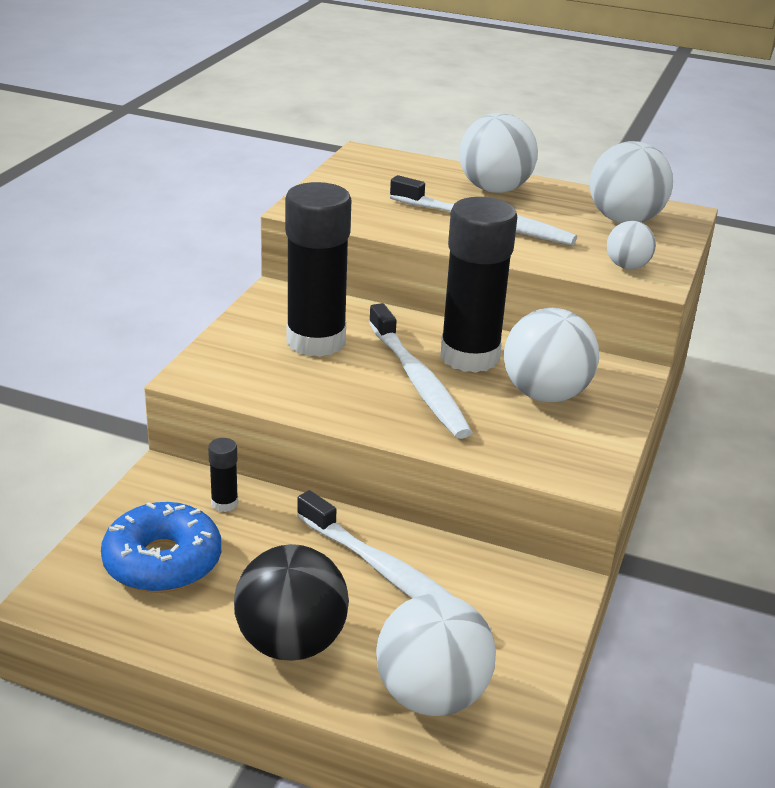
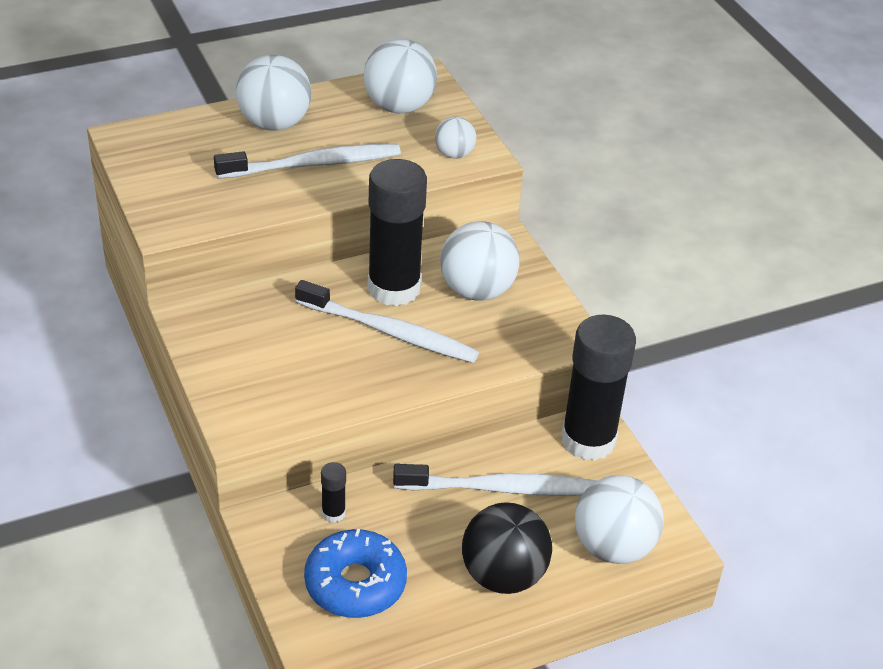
camera: 45 degrees left, 10 degrees up
black glue stick [285,182,352,357] -> black glue stick moved to [561,315,636,461]

